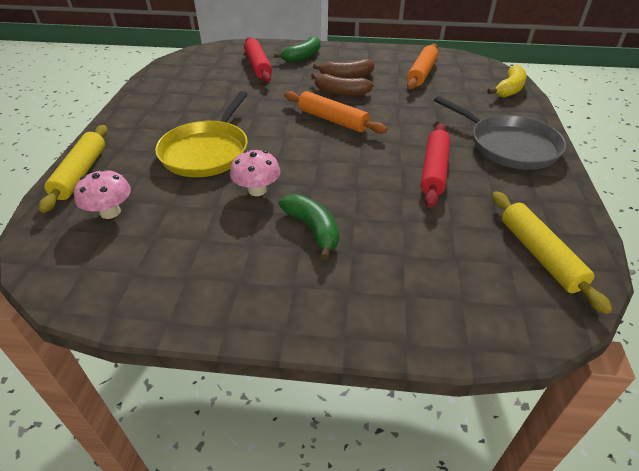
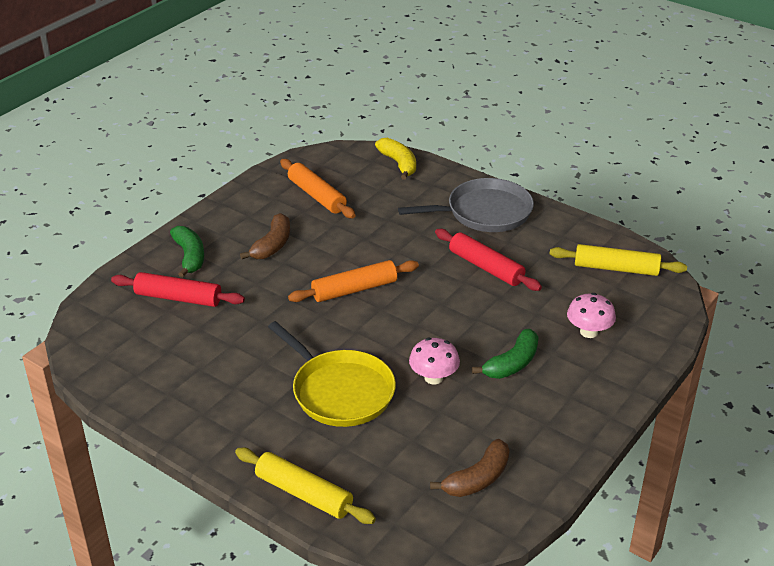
camera: 60 degrees left, 5 degrees down
pink mushroom [74,169,131,219] -> pink mushroom moved to [567,293,616,338]
green banana [278,194,339,260] -> green banana turned 135 degrees clockwise [472,329,539,379]
brown banana [311,73,374,96] -> brown banana moved to [430,439,510,497]

